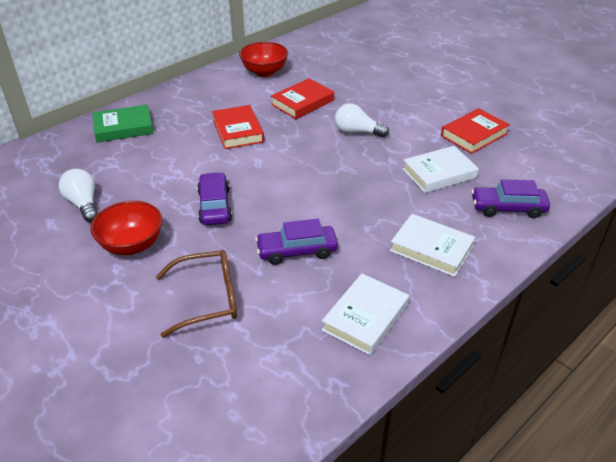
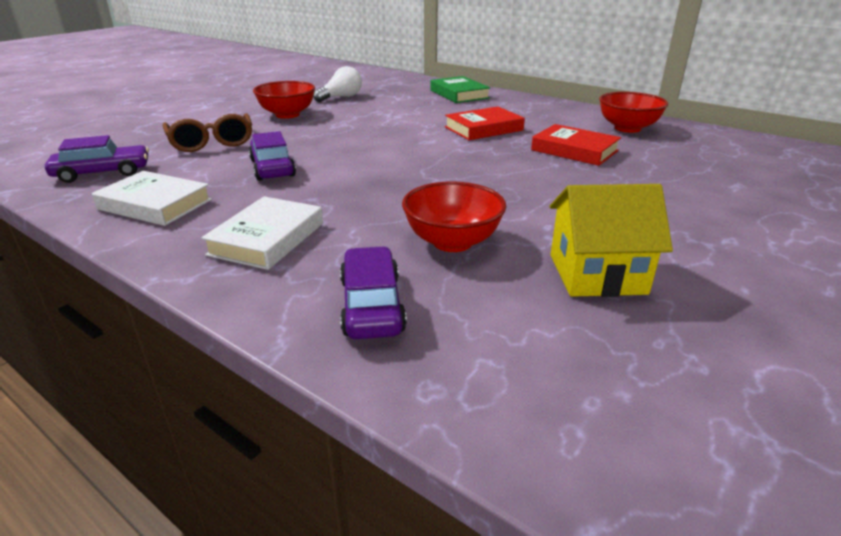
camera: 80 degrees right, 10 degrees down
purple car [197,172,232,225] -> purple car moved to [45,135,149,183]
white light bulb [335,103,389,137] -> none
white book [402,146,479,193] -> red bowl [402,181,506,252]
red book [441,108,510,154] -> yellow house [549,184,673,297]

